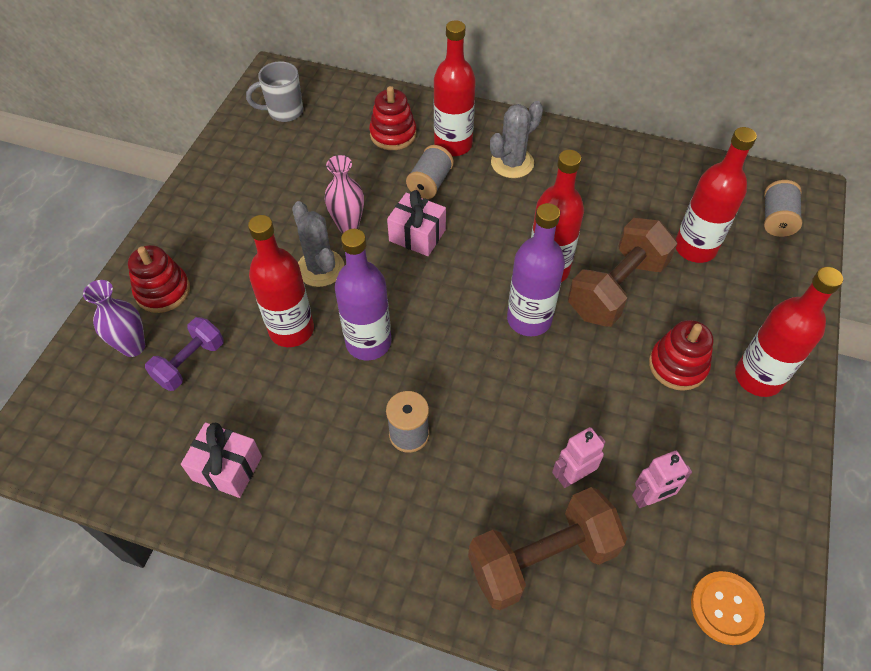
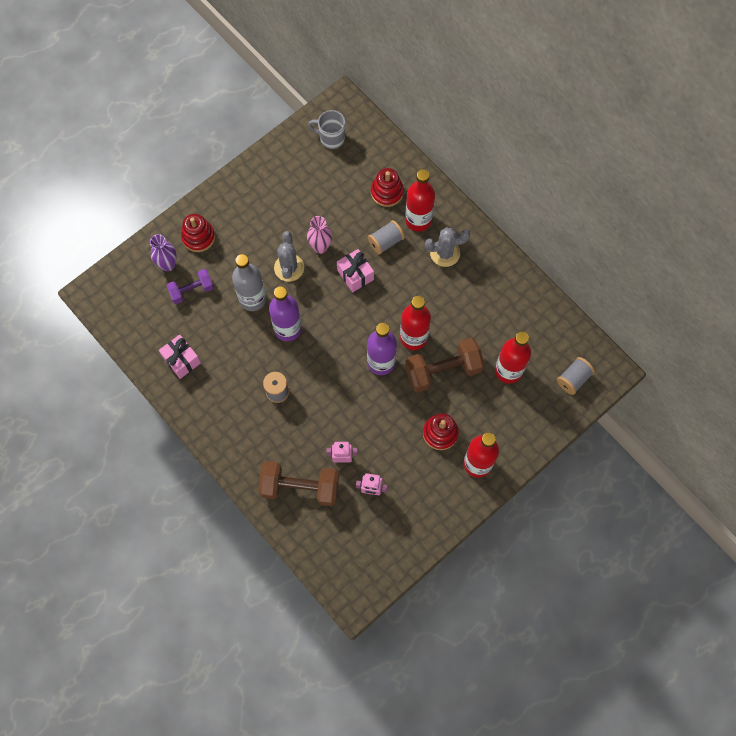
camera: 30 degrees right, 15 degrees up
red bottle [248,215,314,347] -> grey bottle [232,254,266,311]
orange button [691,571,765,645] -> none

